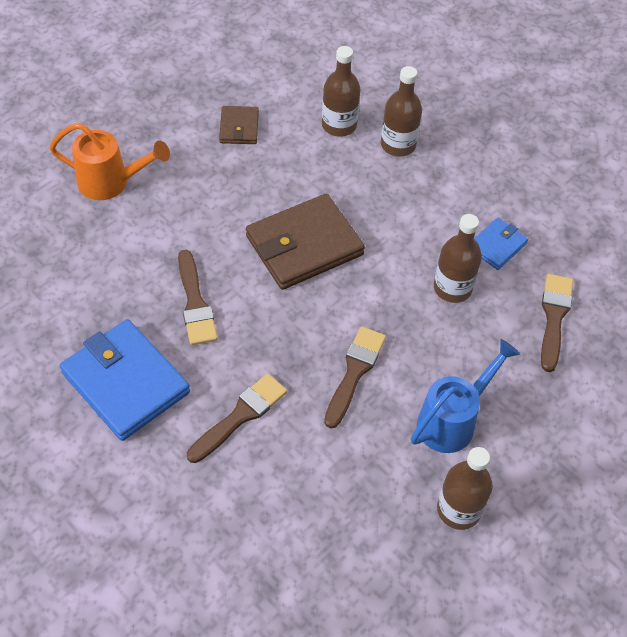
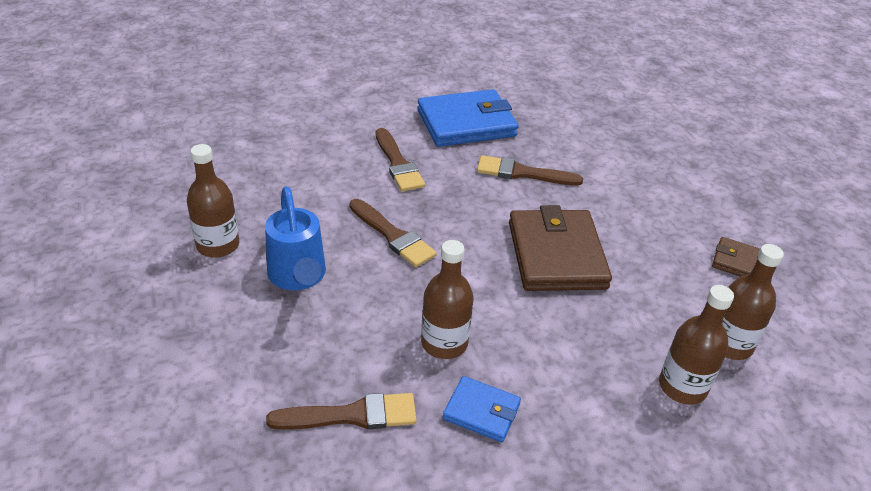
camera: 115 degrees right, 15 degrees down
orange watering can [49,123,170,200] -> none
blue wallet [474,218,528,270] -> blue wallet turned 45 degrees counterclockwise [443,376,521,442]
brown brush [541,274,573,372] -> brown brush turned 45 degrees counterclockwise [266,393,417,430]

